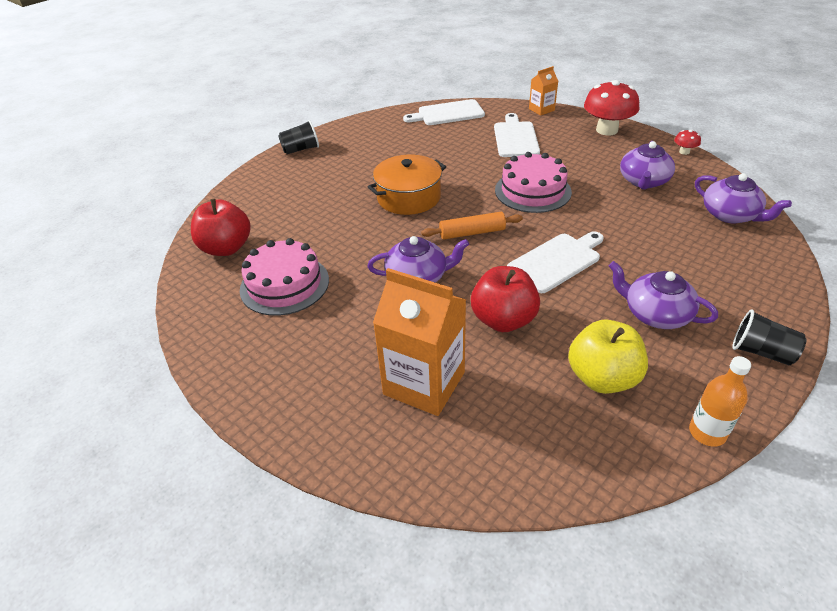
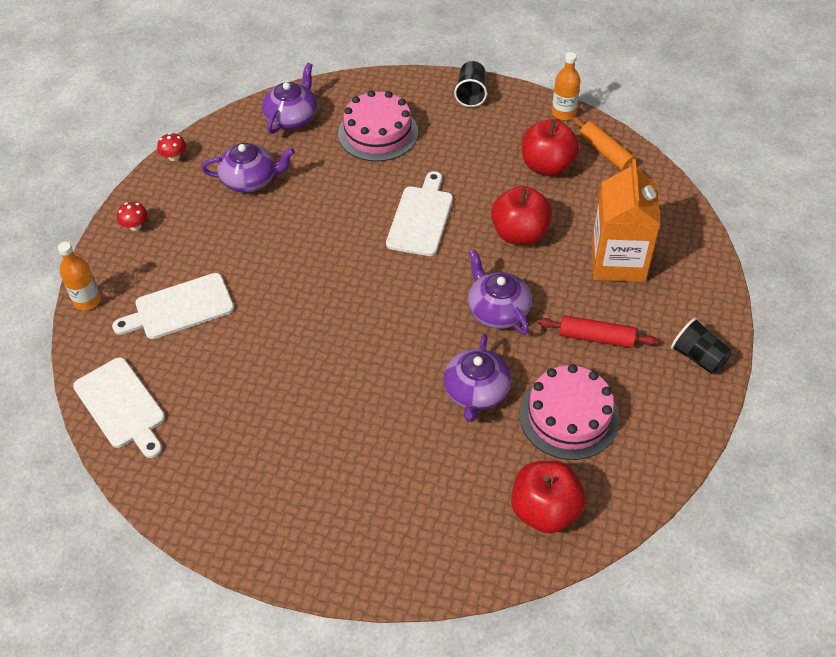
camera: 115 degrees left, 10 degrees up
black cup [278,120,319,154] -> black cup moved to [671,318,732,374]
orange pot [368,155,446,215] -> none
orange rolling pin [421,212,523,240] -> orange rolling pin moved to [572,117,644,174]
pink cake [495,152,572,213] -> pink cake moved to [338,90,418,162]
white cutting board [507,231,604,293] -> white cutting board turned 75 degrees clockwise [386,171,453,256]
orange carton [529,66,558,116] -> orange bottle [58,242,101,310]
yellow apple [568,319,648,394] -> red apple [522,119,580,176]
red mushroom [584,80,640,135] -> red mushroom [117,202,148,231], size x0.44
purple teapot [609,261,718,329] -> purple teapot moved to [443,334,511,422]
none -> red rolling pin [538,315,658,348]

